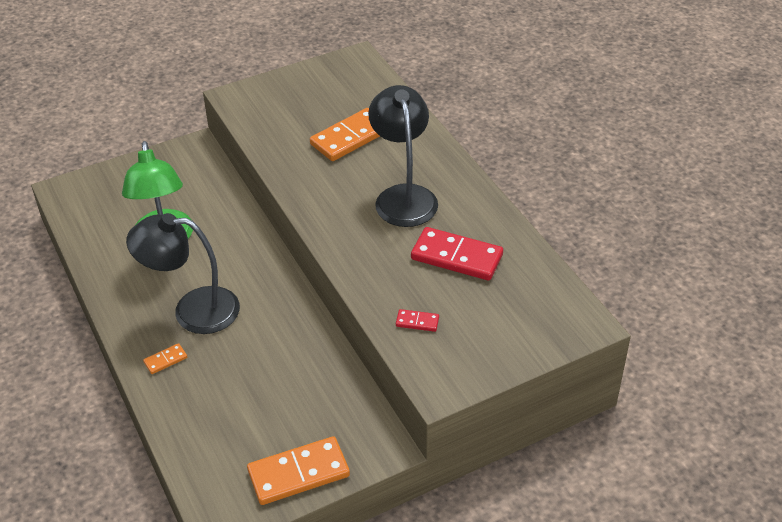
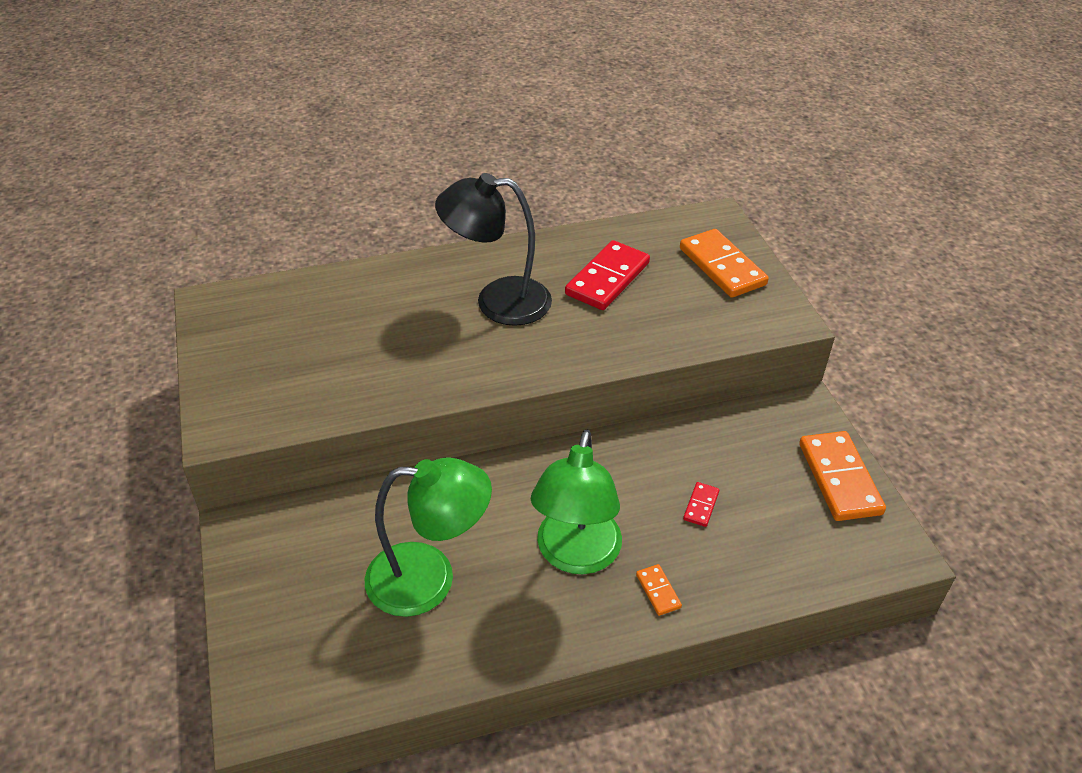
camera: 80 degrees left, 0 degrees up
black lamp [126,213,240,334] -> green lamp [531,430,622,574]
orange domino [310,108,380,161] -> orange domino moved to [680,229,769,298]
red domino [396,309,439,332] -> red domino moved to [683,482,719,527]

